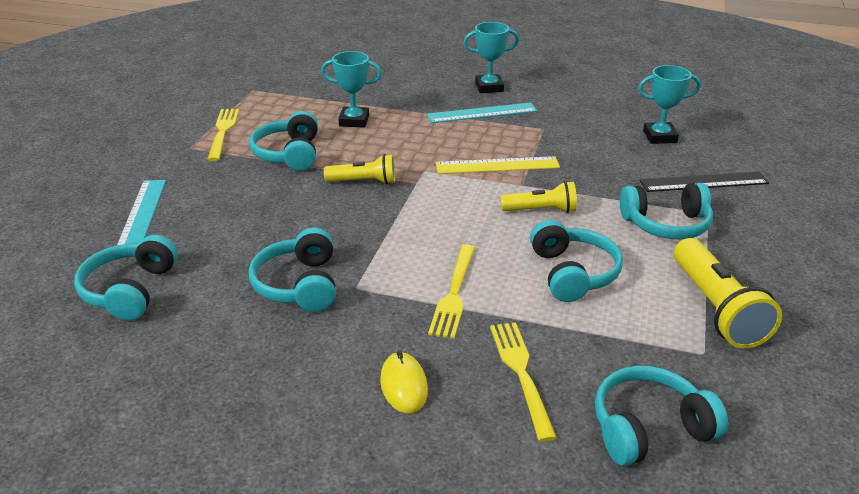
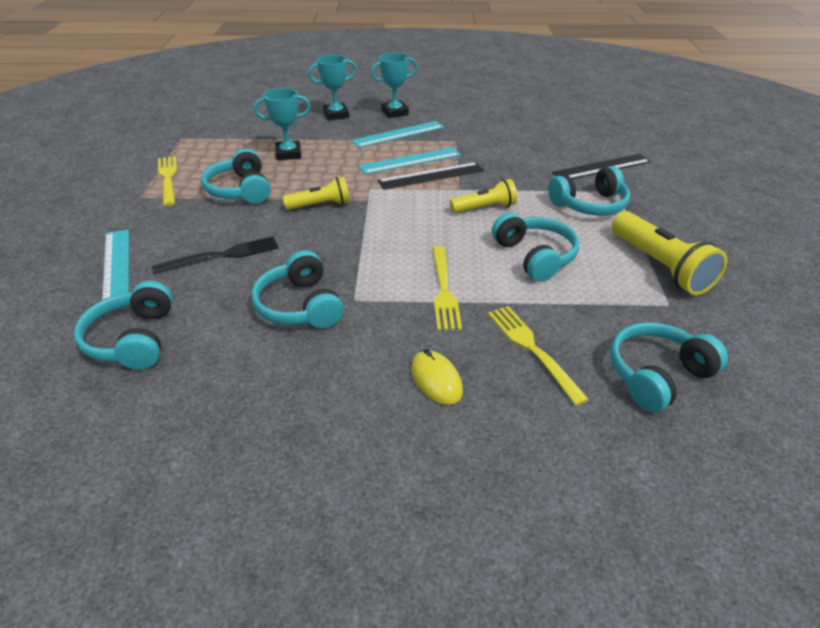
camera: 15 degrees left, 5 degrees up
yellow ruler [436,156,560,174] -> black ruler [377,162,484,190]
turquoise trophy [638,65,701,144] -> turquoise trophy moved to [308,55,357,120]
none -> black fork [152,236,279,274]
none -> turquoise ruler [359,147,461,174]

